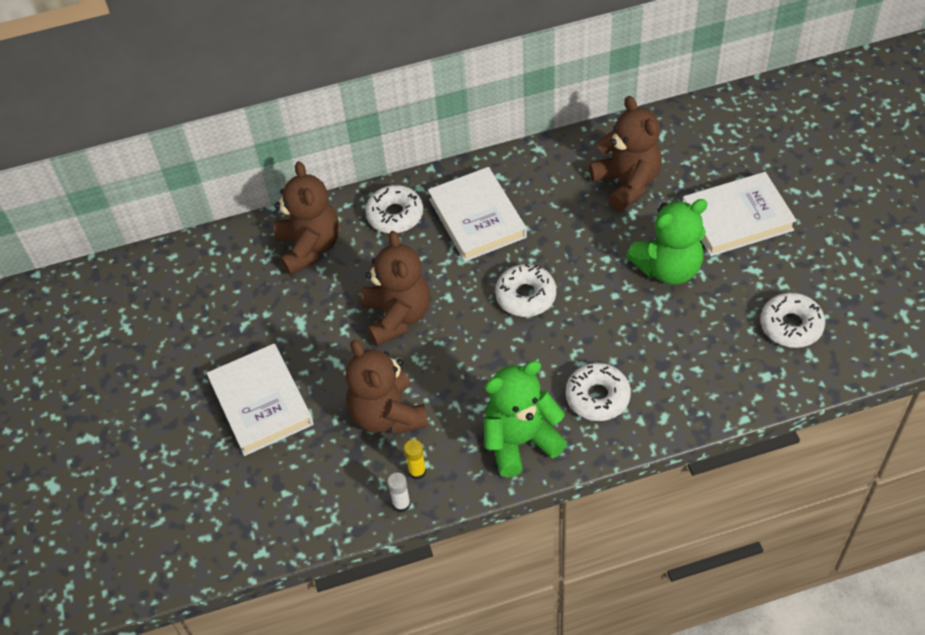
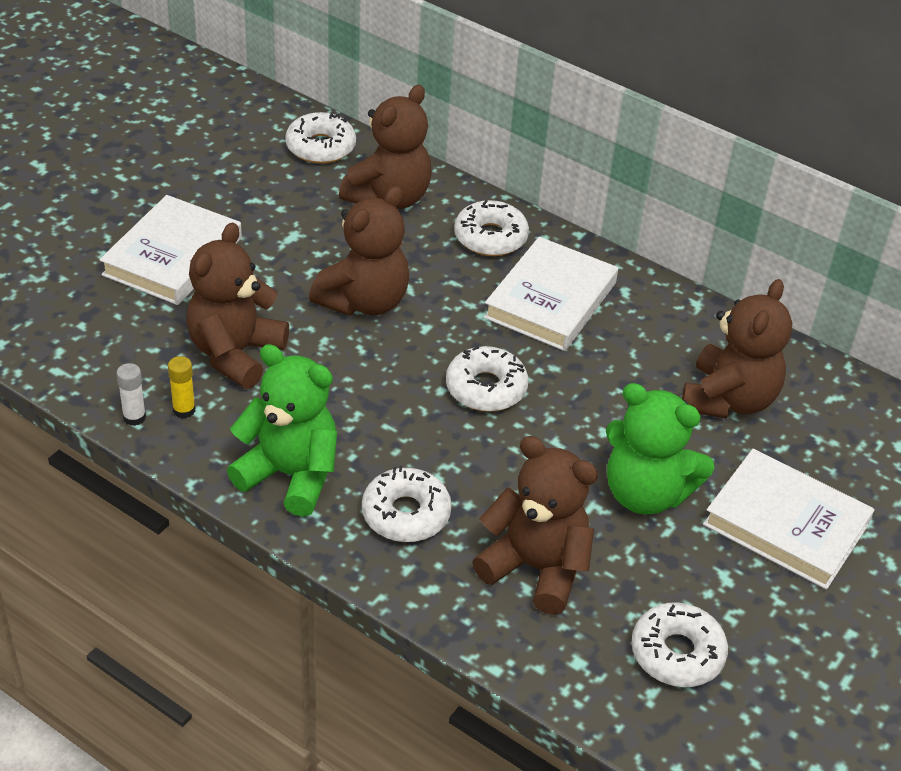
camera: 45 degrees right, 10 degrees down
none -> white donut [285,112,356,164]
none -> brown teddy bear [472,436,598,615]

